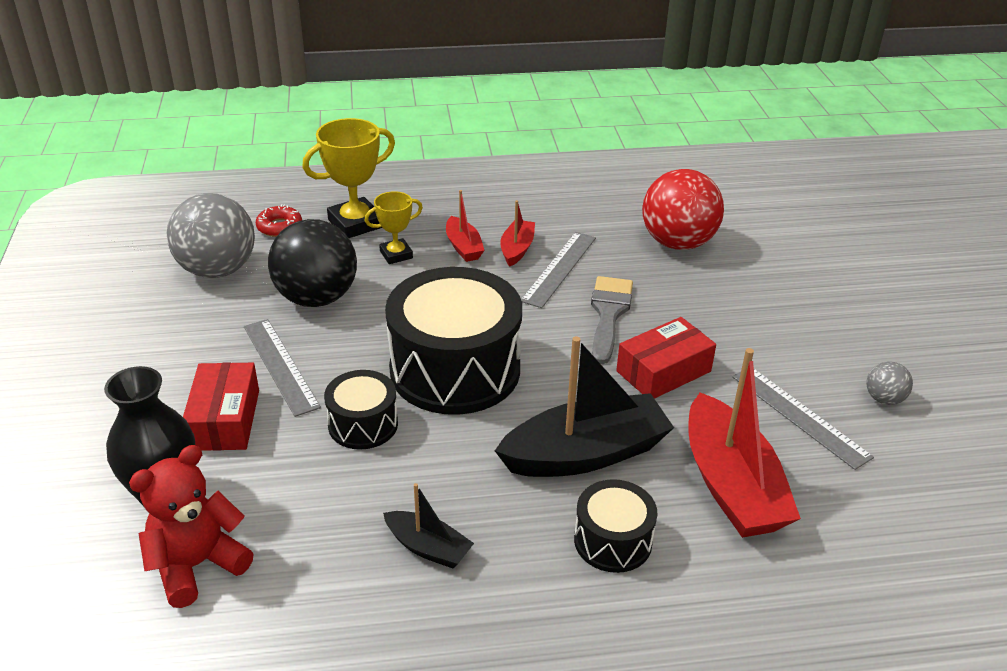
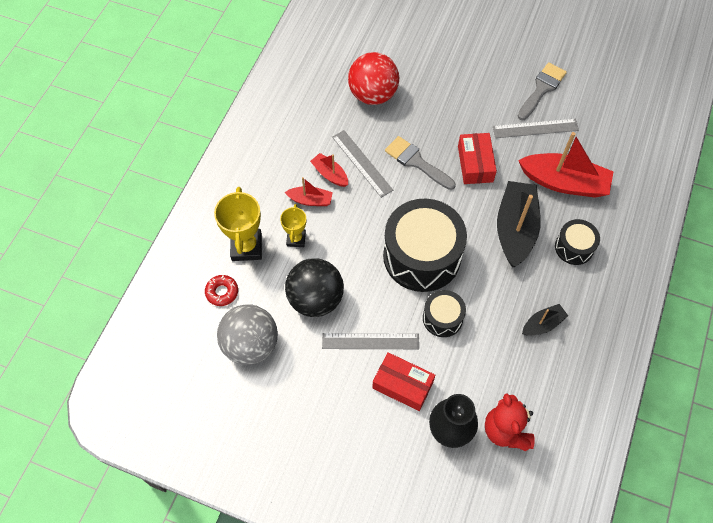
camera: 60 degrees left, 25 degrees up
grey ball [866,362,913,405] -> grey brush [518,62,567,120]

